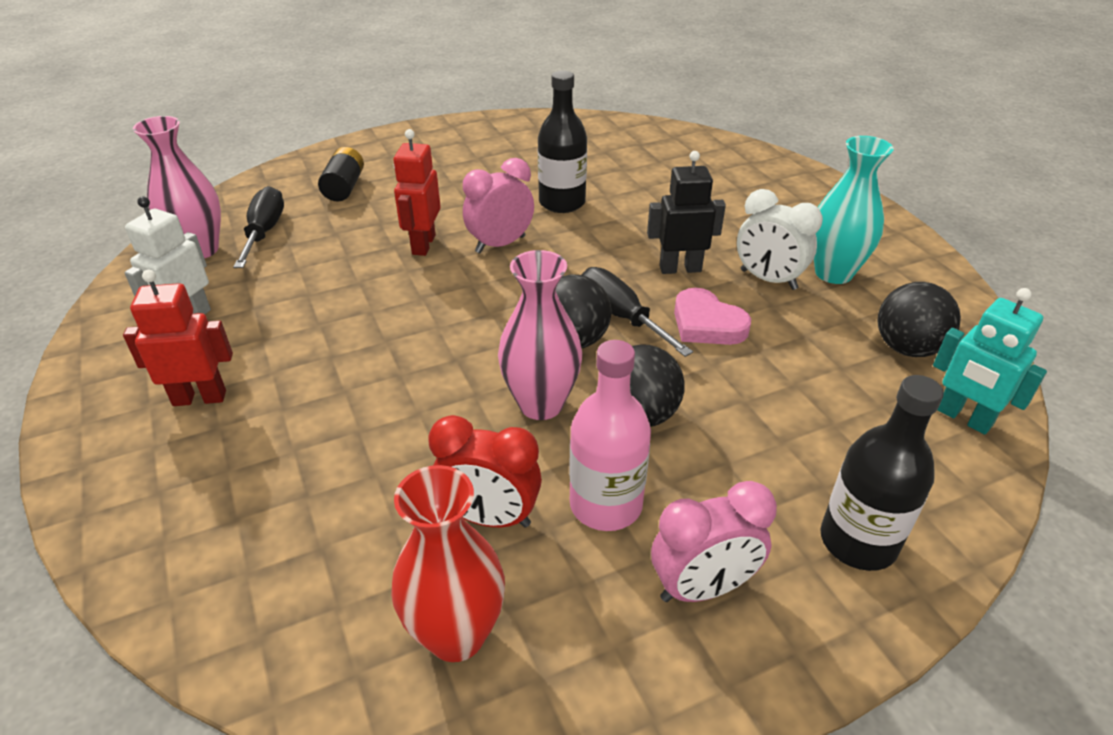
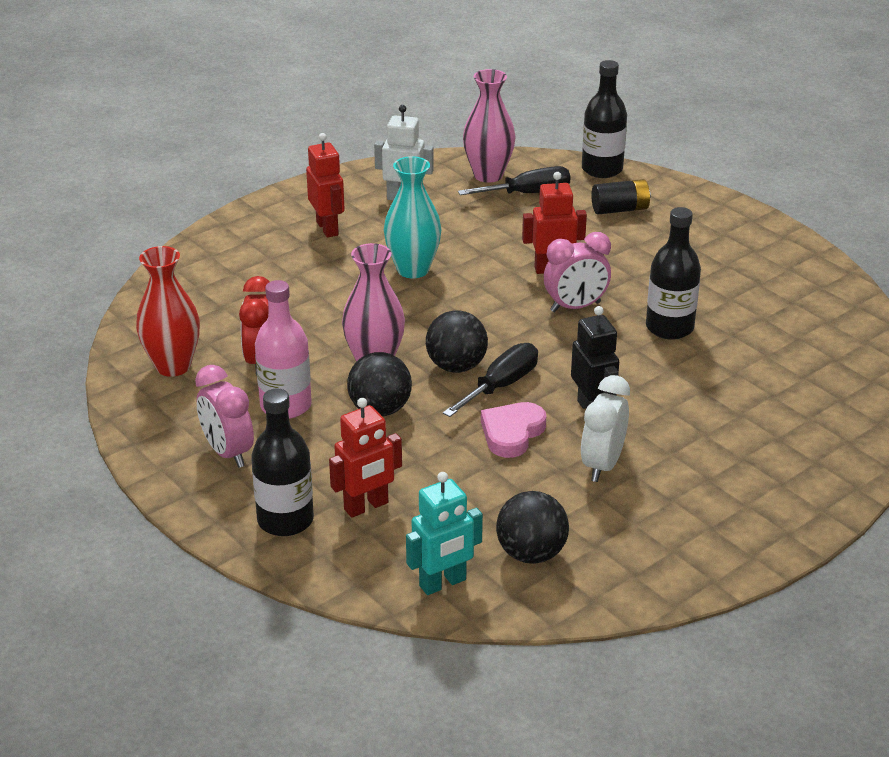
camera: 75 degrees right, 5 degrees down
pink clock [463,158,534,253] -> pink clock turned 120 degrees clockwise [544,232,611,312]
turquoise vase [814,136,894,284] -> turquoise vase moved to [384,156,442,278]
turquoise robot [933,288,1047,435] -> turquoise robot turned 150 degrees counterclockwise [406,472,483,595]
none -> red robot [329,398,402,518]
none -> black bottle [582,60,627,178]

